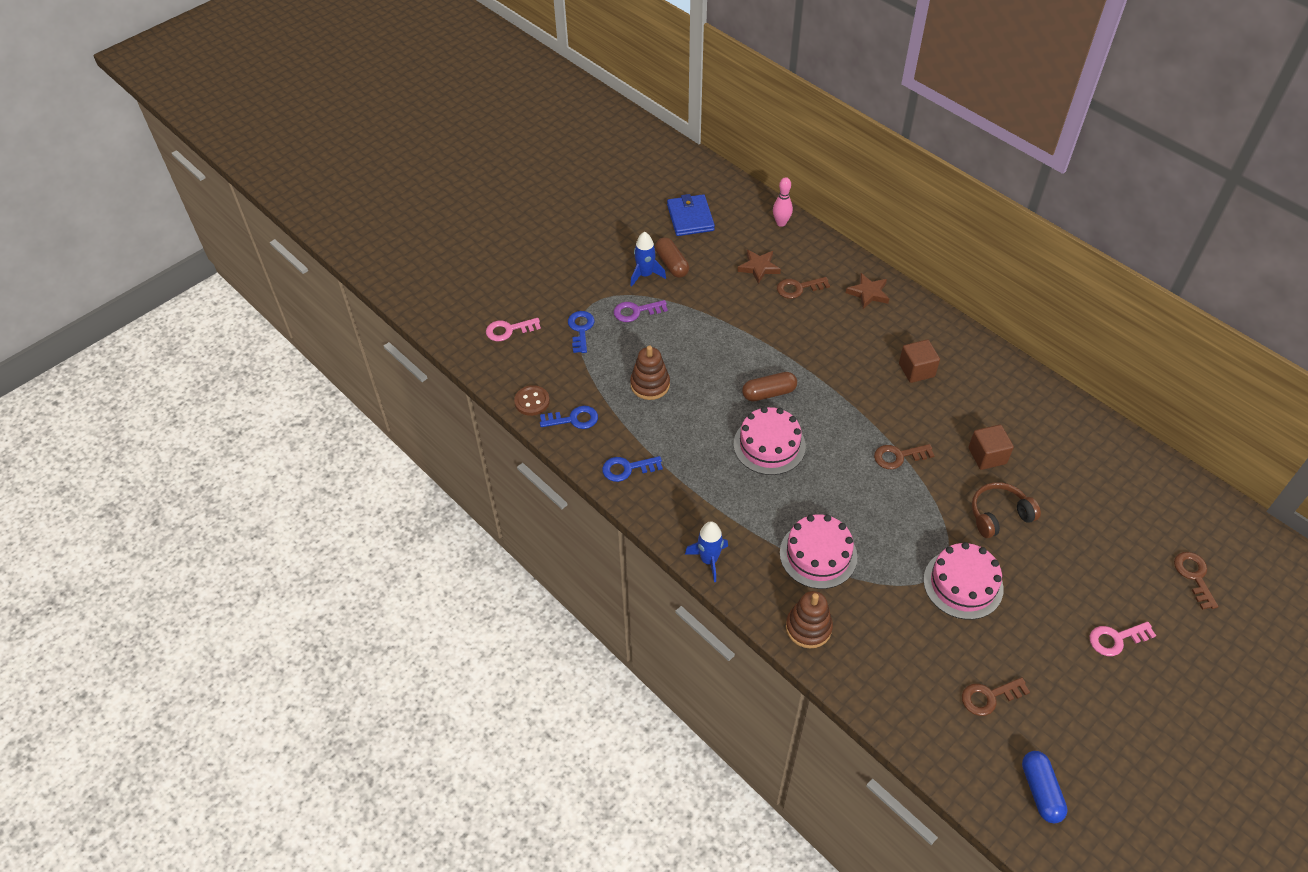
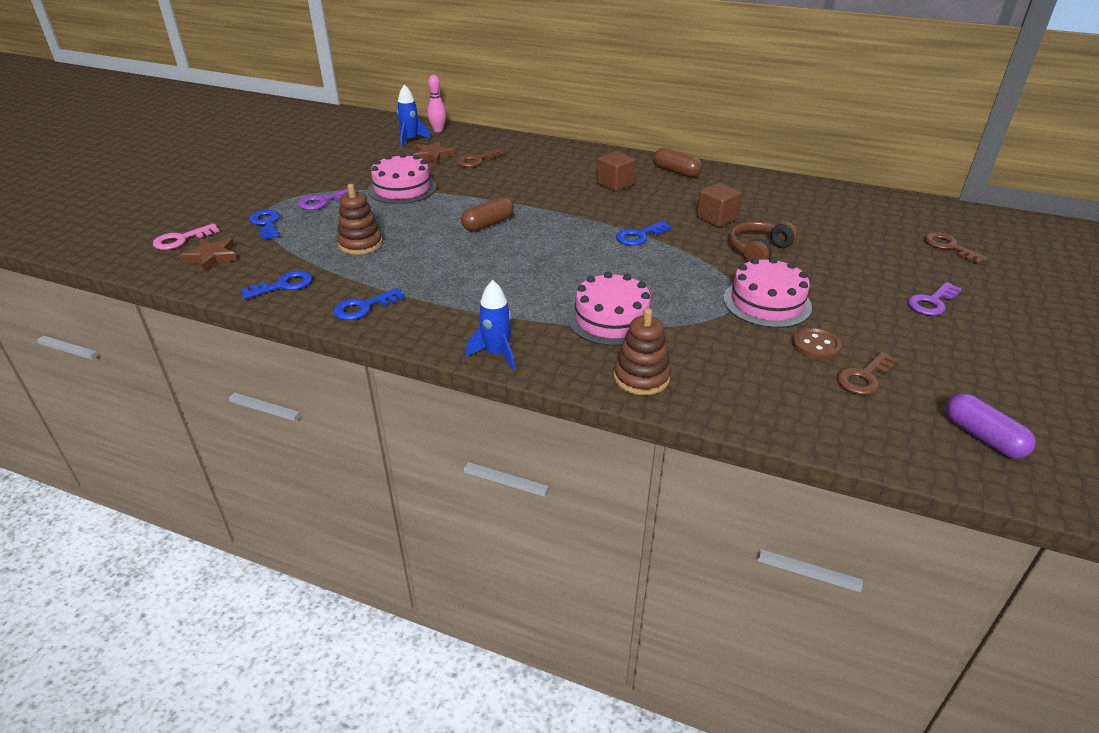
camera: 25 degrees left, 15 degrees down
brown button [514,385,550,416] -> brown button moved to [792,327,842,360]
blue rocket [630,232,666,287] -> blue rocket moved to [397,85,431,148]
brown capsule [655,237,689,278] -> brown capsule moved to [653,148,702,177]
blue wallet [667,194,715,236] -> none
pink cake [734,407,806,475] -> pink cake moved to [368,153,437,204]
brown star [846,273,889,309] -> brown star moved to [180,238,237,272]
brown key [874,444,935,469] -> blue key [616,221,672,246]
blue capsule [1022,751,1068,823] -> purple capsule [945,393,1036,459]
pink key [1090,622,1156,656] -> purple key [908,282,962,316]

